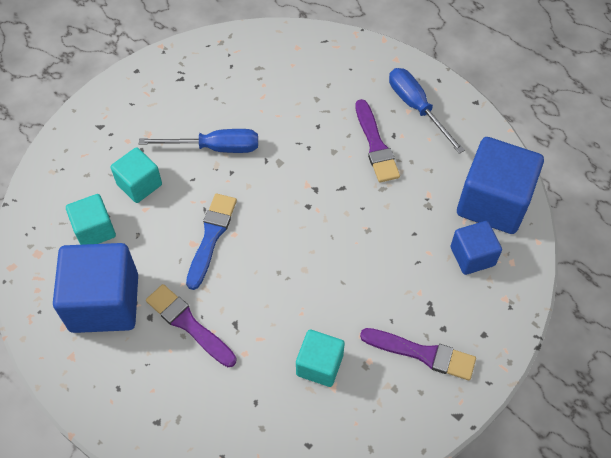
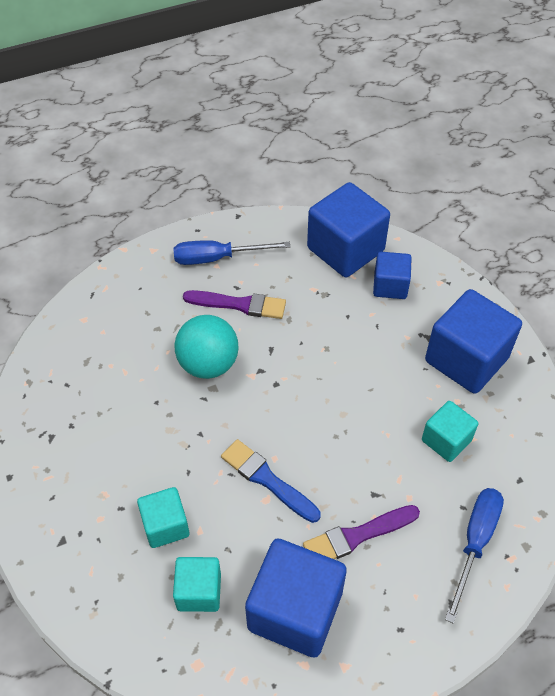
camera: 65 degrees left, 5 degrees down
blue screwdriver [139,129,258,153] -> blue screwdriver moved to [445,488,504,624]
purple brush [360,328,476,380] -> blue cube [425,289,522,394]
none -> turquoise ball [174,315,238,379]

